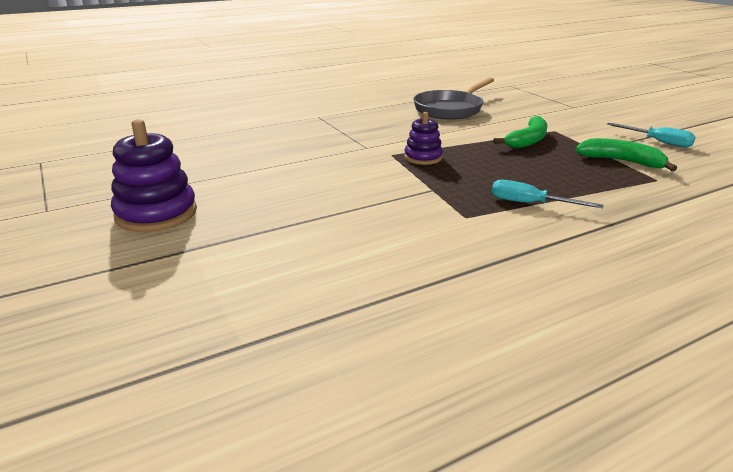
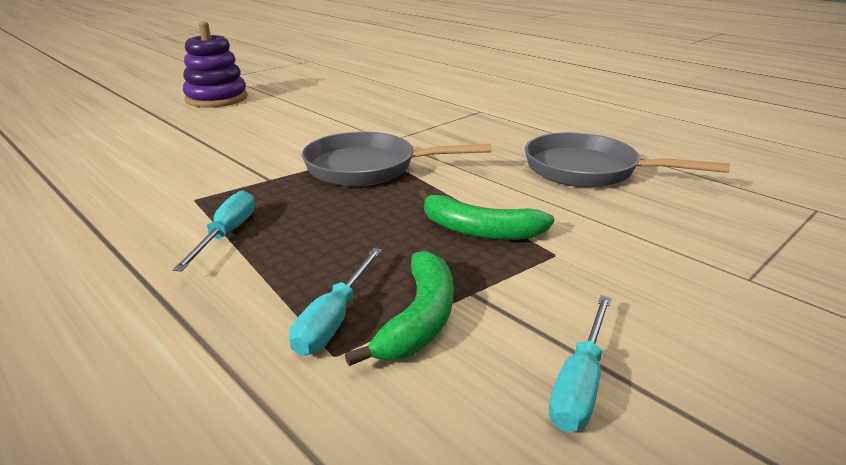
camera: 75 degrees right, 0 degrees up
purple stacking toy [404,112,443,165] -> grey pan [302,131,492,186]
none -> turquoise screwdriver [289,248,382,356]

